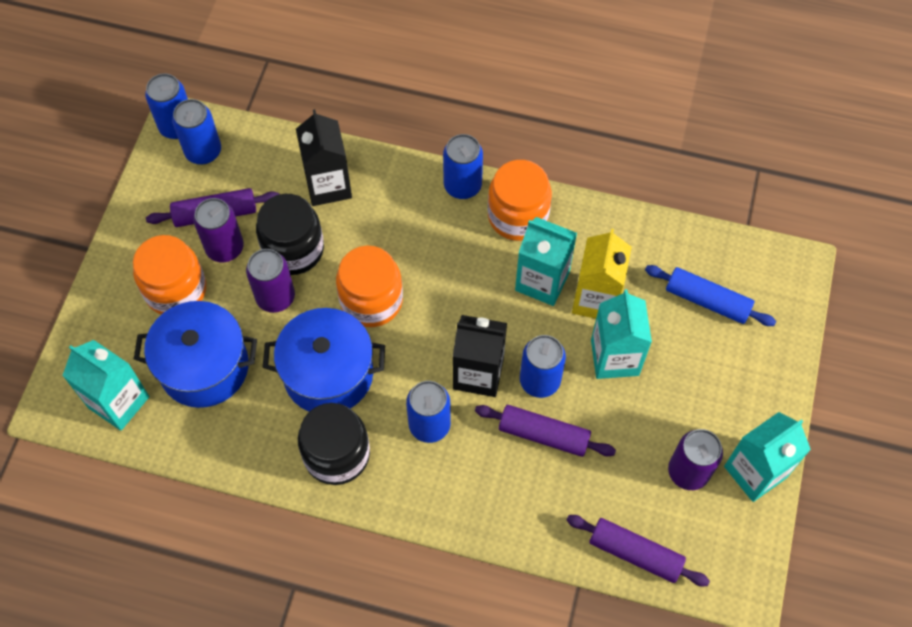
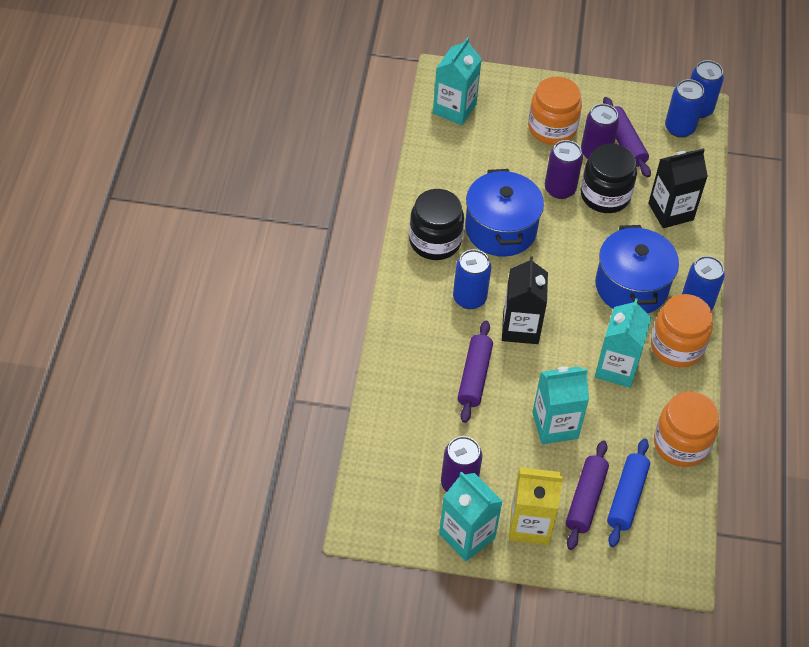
camera: 80 degrees right, 10 degrees down
blue pot [134,301,257,408] -> blue pot moved to [595,225,679,313]
orange jar [336,246,403,327] -> orange jar moved to [654,391,719,467]
blue can [520,335,566,398] -> none
purple rolling pin [567,515,710,586] -> purple rolling pin moved to [566,440,609,550]
yellow carton [572,228,632,319] -> yellow carton moved to [509,467,563,545]

